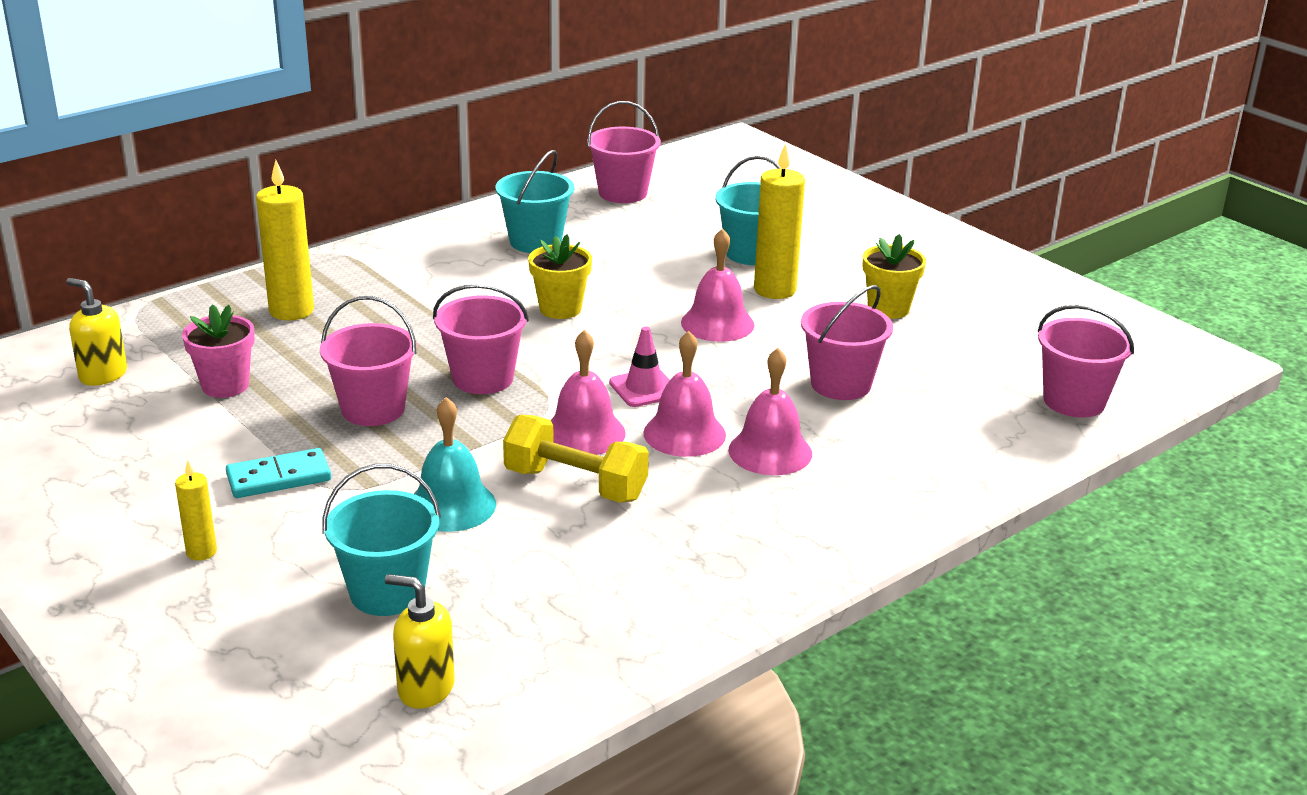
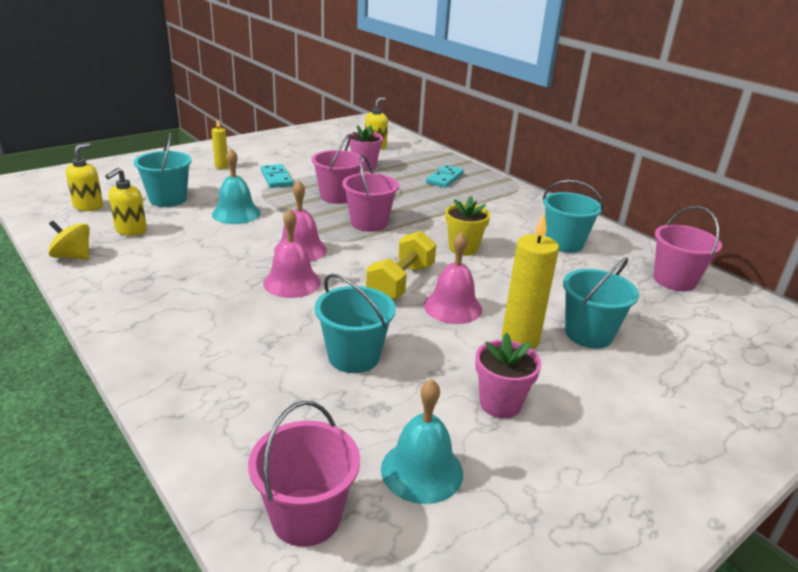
camera: 90 degrees right, 0 degrees up
yellow candle [256,160,314,320] -> turquoise domino [426,165,464,188]
yellow dumbbell [503,415,649,503] -> yellow dumbbell moved to [366,231,436,299]
pink traffic cone [609,327,670,407] -> none
pink bell [728,348,812,475] -> none
pink bucket [801,285,893,400] -> turquoise bucket [315,274,396,373]
yellow flower pot [863,234,926,319] -> pink flower pot [475,332,541,418]
none -> yellow spinning top [48,221,90,260]
none -> yellow soap dispenser [105,168,147,236]
none -> turquoise bell [381,379,463,504]

